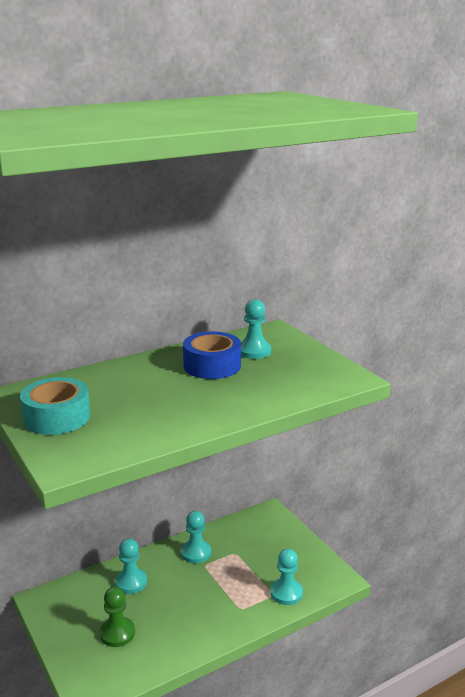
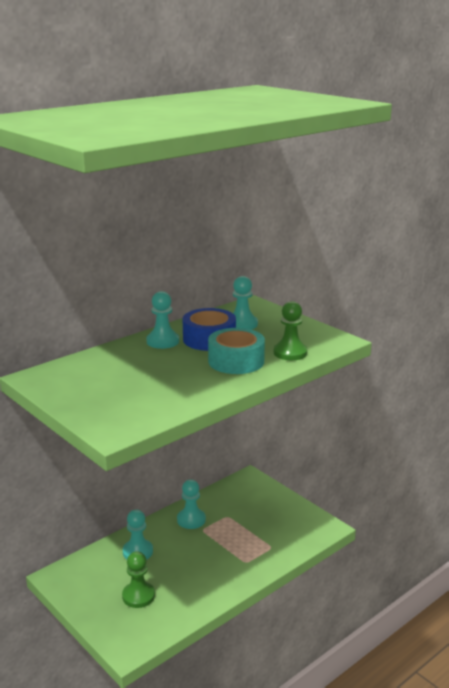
camera: 10 degrees left, 0 degrees up
turquoise tape [20,377,90,435] -> turquoise tape moved to [208,328,265,374]
turquoise pawn [270,548,303,605] -> turquoise pawn moved to [146,291,179,349]
none -> green pawn [274,301,307,360]

